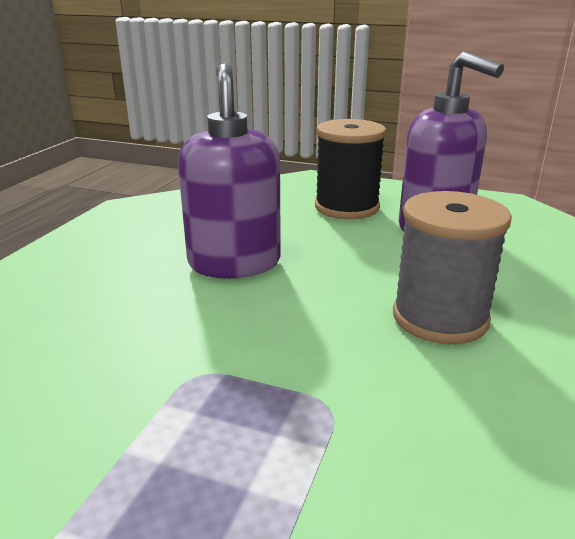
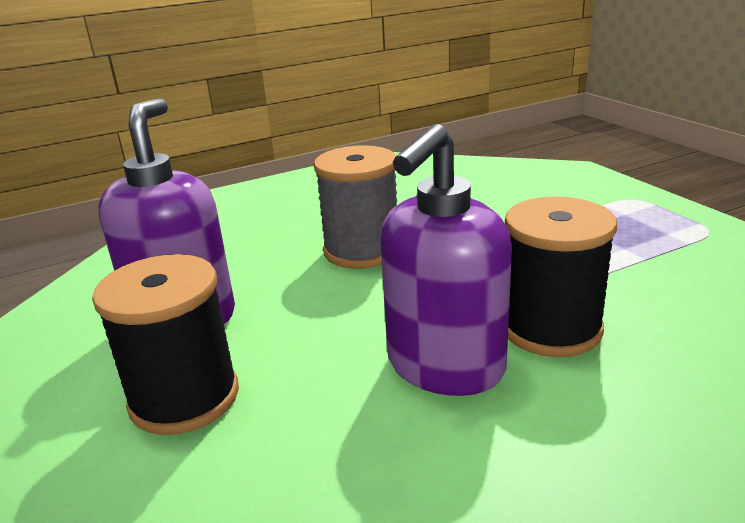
camera: 135 degrees left, 0 degrees up
none -> black spool [505,197,617,357]

